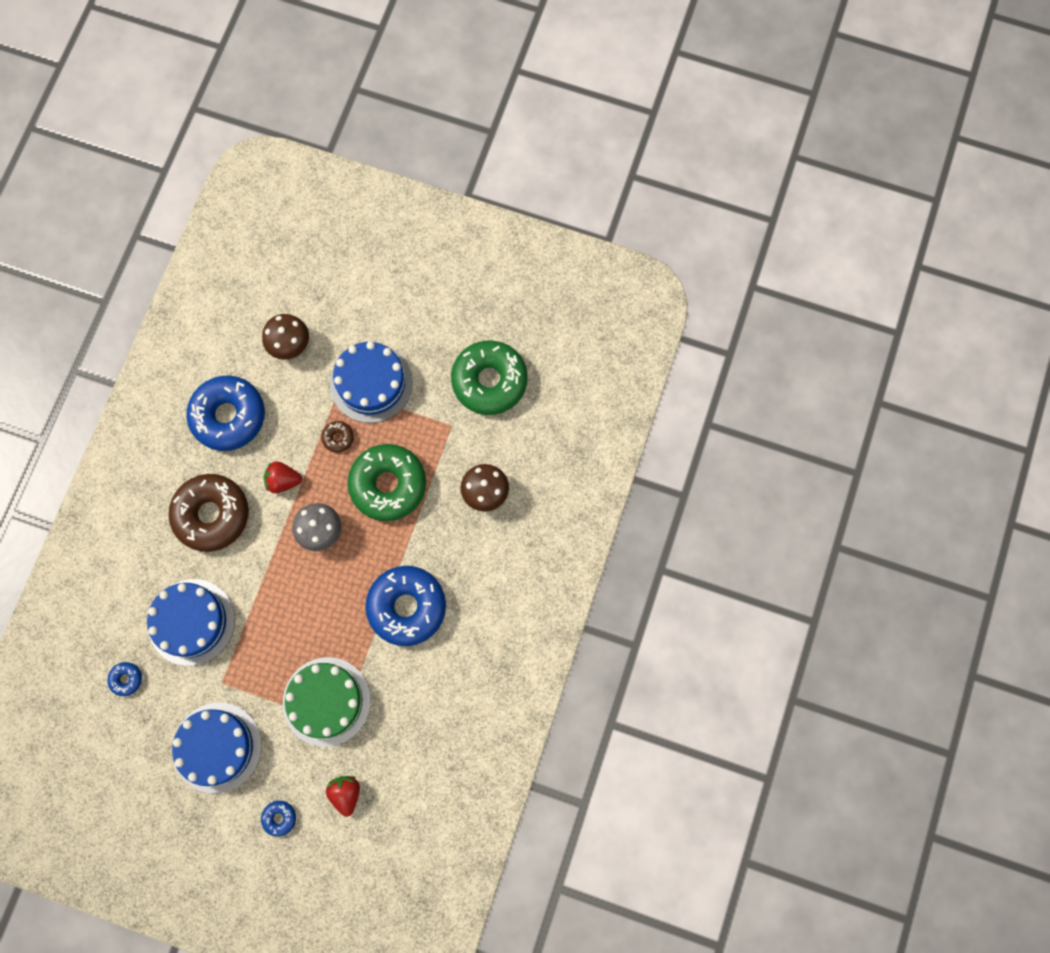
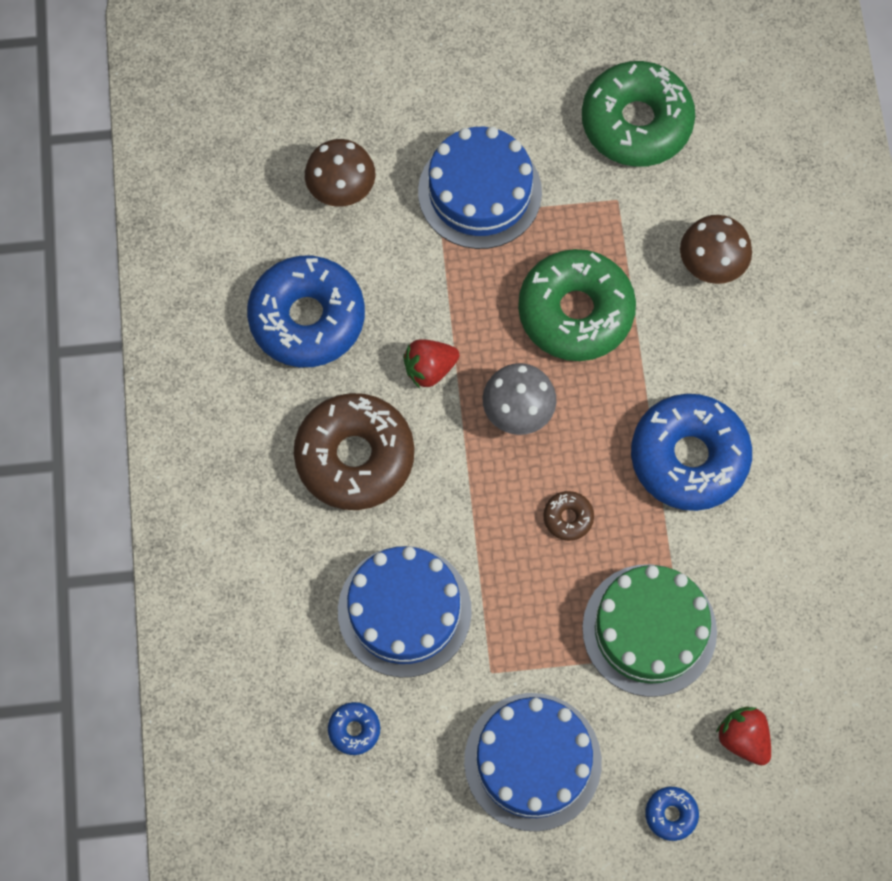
camera: 25 degrees left, 5 degrees down
brown donut [321,421,354,453] -> brown donut moved to [543,491,594,541]

